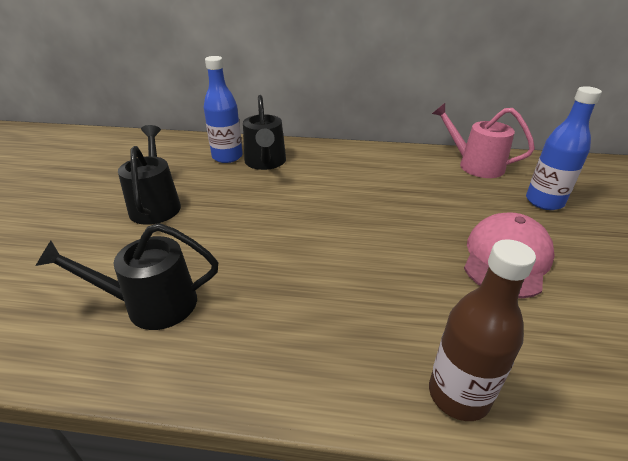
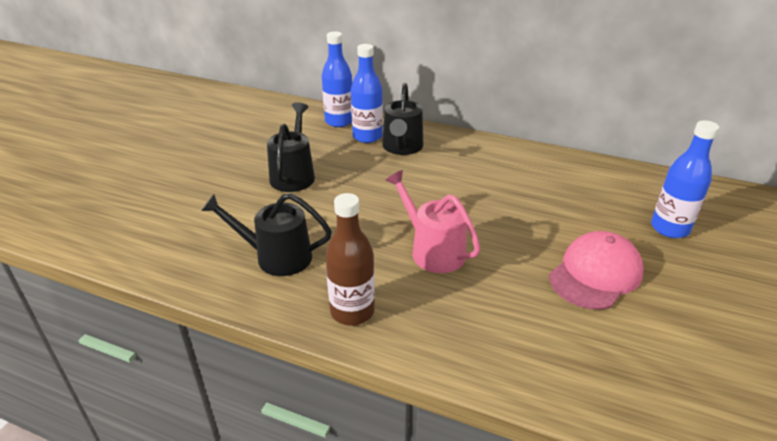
camera: 15 degrees right, 0 degrees up
brown bottle [429,239,536,421] -> brown bottle moved to [325,193,375,326]
pink watering can [432,103,535,178] -> pink watering can moved to [386,170,481,273]
none -> blue bottle [322,31,352,127]

